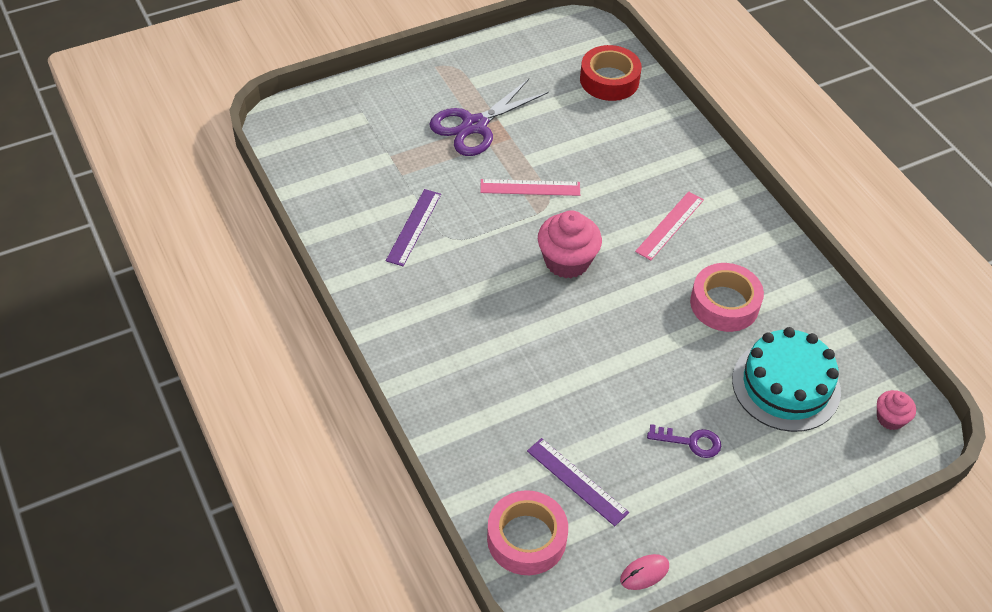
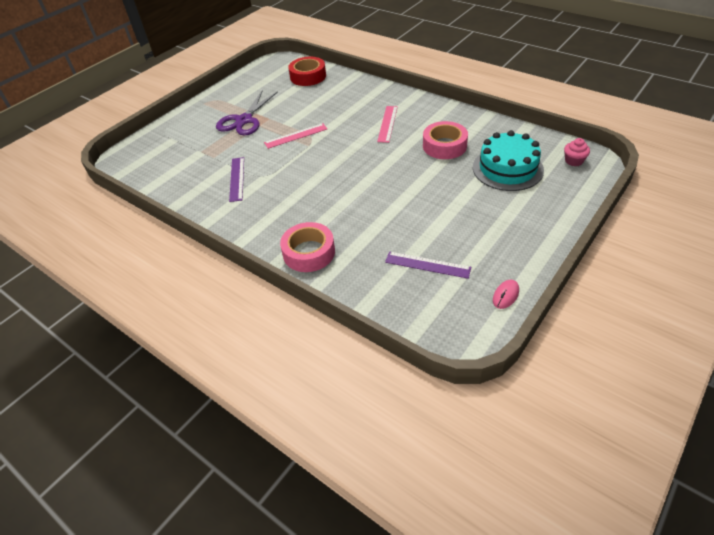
camera: 20 degrees left, 5 degrees down
pink tape [487,490,568,575] -> pink tape moved to [280,222,335,272]
pink cupcake [538,210,602,278] -> none
purple key [647,424,721,458] -> none

